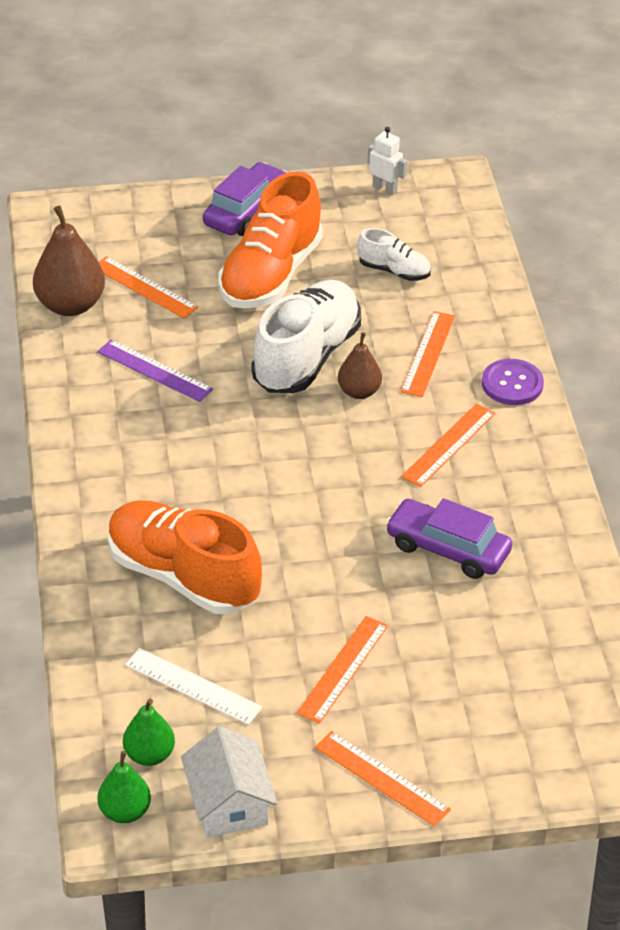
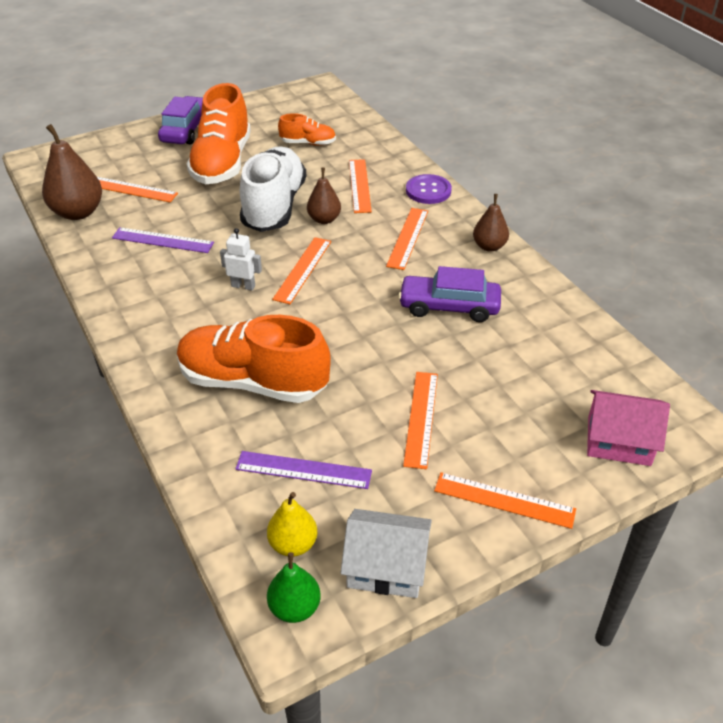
camera: 20 degrees left, 0 degrees up
green pear [123,699,175,766] -> yellow pear [267,492,318,557]
white ruler [125,648,262,725] -> purple ruler [235,451,372,489]
white house [181,726,277,838] -> white house turned 45 degrees counterclockwise [341,509,432,598]
white shoe [357,228,431,281] -> orange shoe [278,113,336,146]
white robot [368,127,407,195] -> white robot moved to [220,228,262,291]
none -> orange ruler [272,237,331,304]
none -> brown pear [473,194,509,252]
none -> pink house [587,390,670,466]

